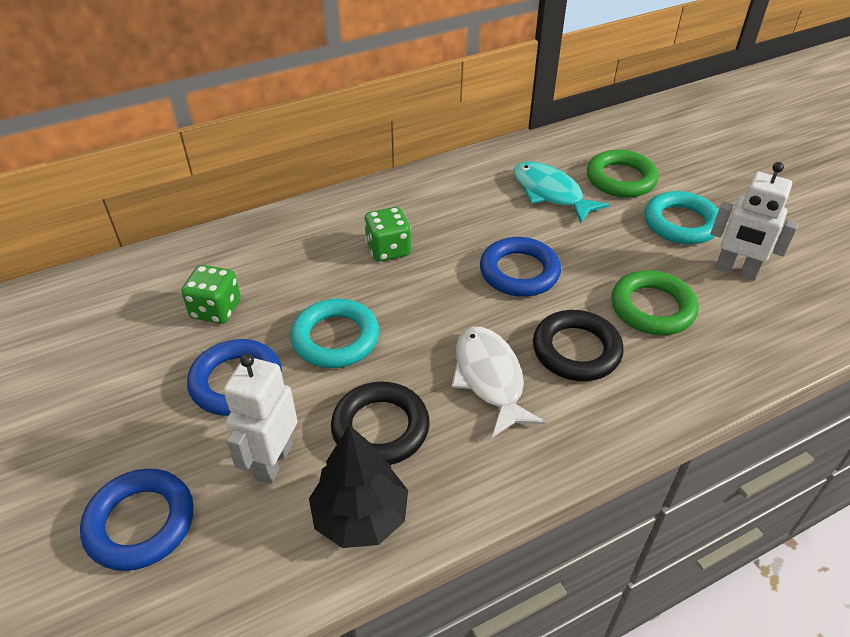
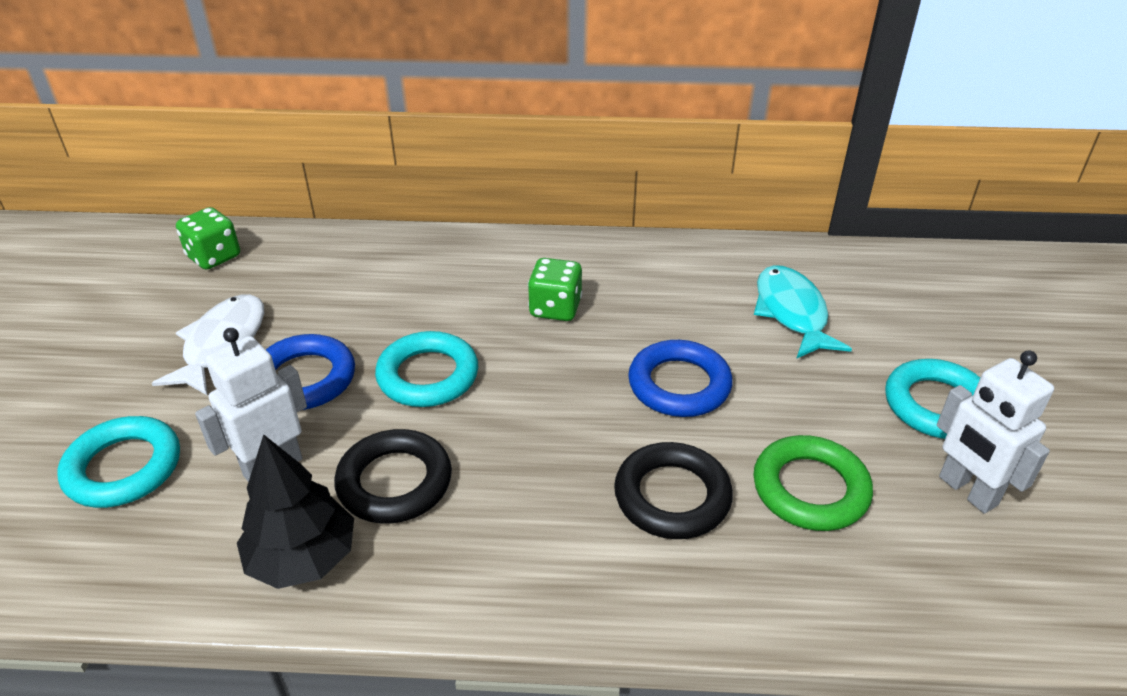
camera: 30 degrees right, 5 degrees down
blue ring [80,468,194,571] -> turquoise ring [58,416,180,508]
green dice [181,265,241,324] -> green dice moved to [176,207,240,270]
white fish [452,327,546,438] -> white fish moved to [152,294,264,395]
green ring [587,150,659,197] -> none

